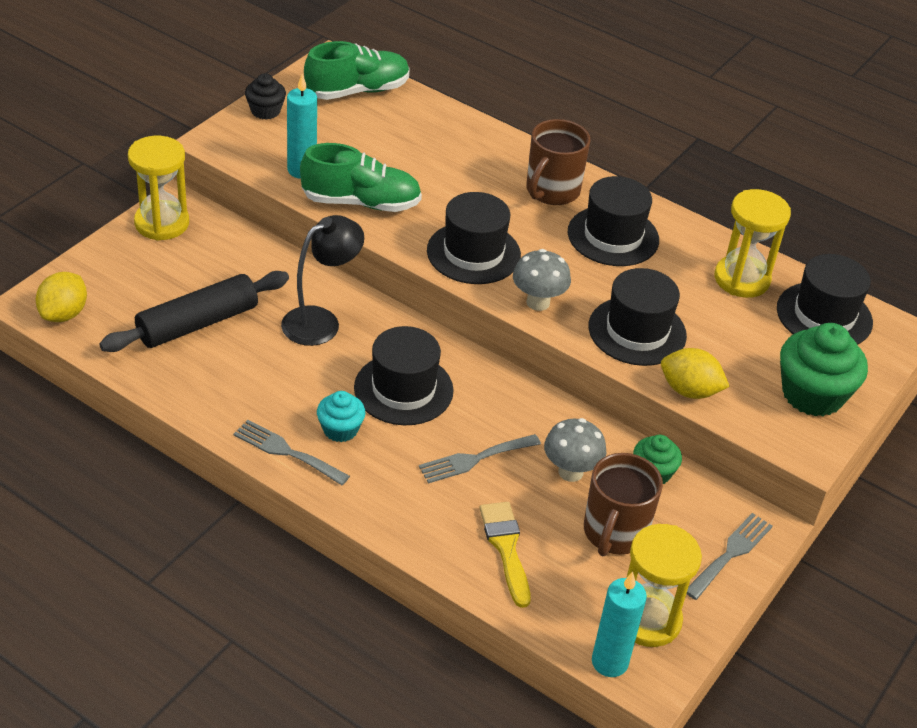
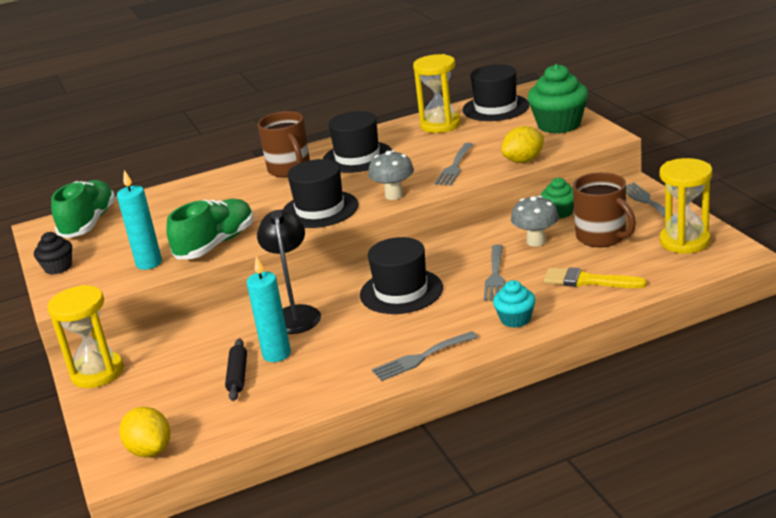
camera: 50 degrees left, 15 degrees down
black rolling pin [99,271,289,352] -> black rolling pin [225,339,247,401], size x0.53
turquoise cupcake [317,391,365,442] -> turquoise cupcake moved to [493,280,535,328]
black hat [589,268,687,366] -> grey fork [434,143,474,186]
turquoise candle [592,572,647,677] -> turquoise candle moved to [247,256,291,362]

